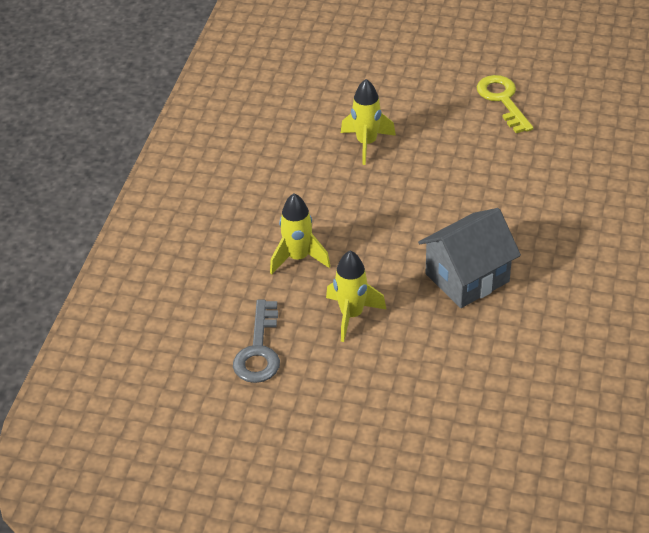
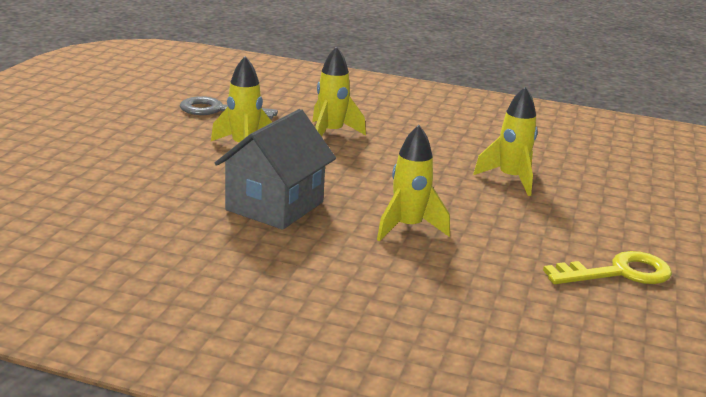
camera: 90 degrees right, 20 degrees down
grey house [418,208,521,308] -> grey house turned 60 degrees clockwise [215,109,336,230]
none -> yellow rocket [377,125,450,242]

